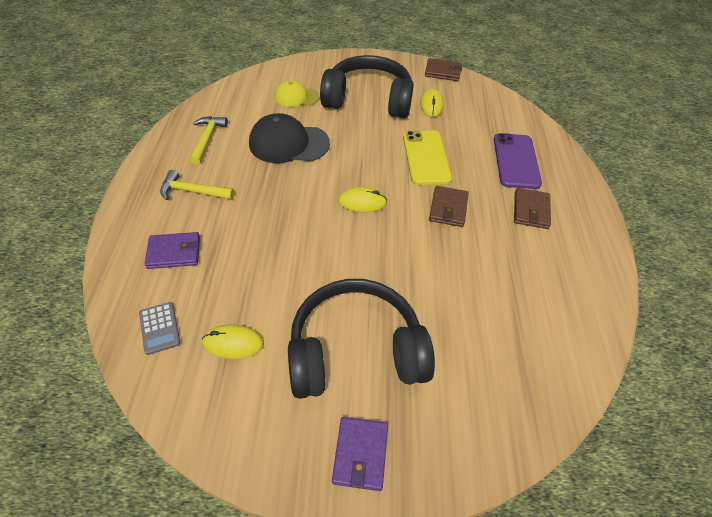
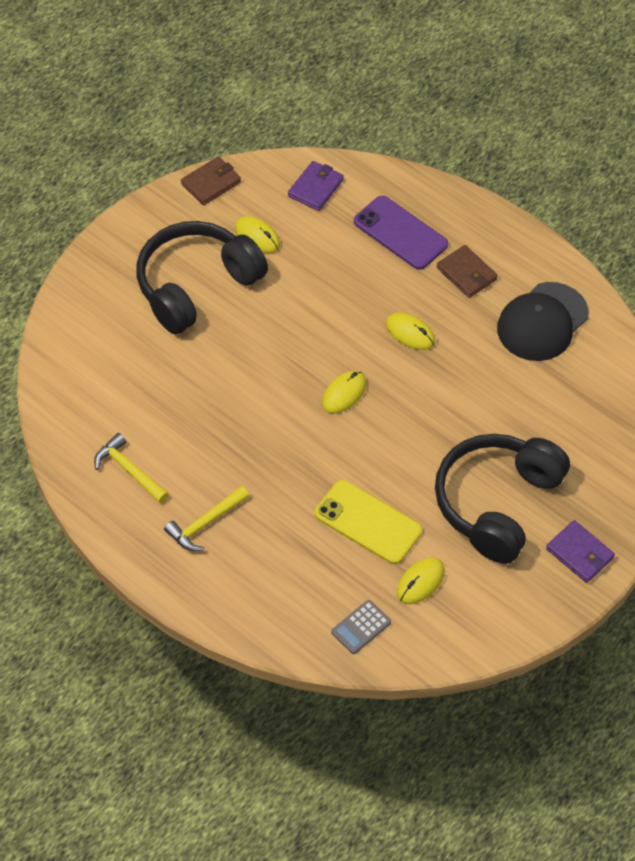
camera: 50 degrees left, 5 degrees up
grey calculator [139,302,180,355] -> grey calculator turned 120 degrees clockwise [331,600,391,654]
purple wallet [145,232,200,269] -> purple wallet moved to [288,161,344,211]
black cap [249,113,330,163] -> black cap moved to [497,282,589,361]
yellow cap [275,80,319,107] -> none
yellow phone [403,130,452,185] -> yellow phone moved to [315,480,422,564]
brown wallet [429,186,468,227] -> yellow mouse [386,313,435,350]

